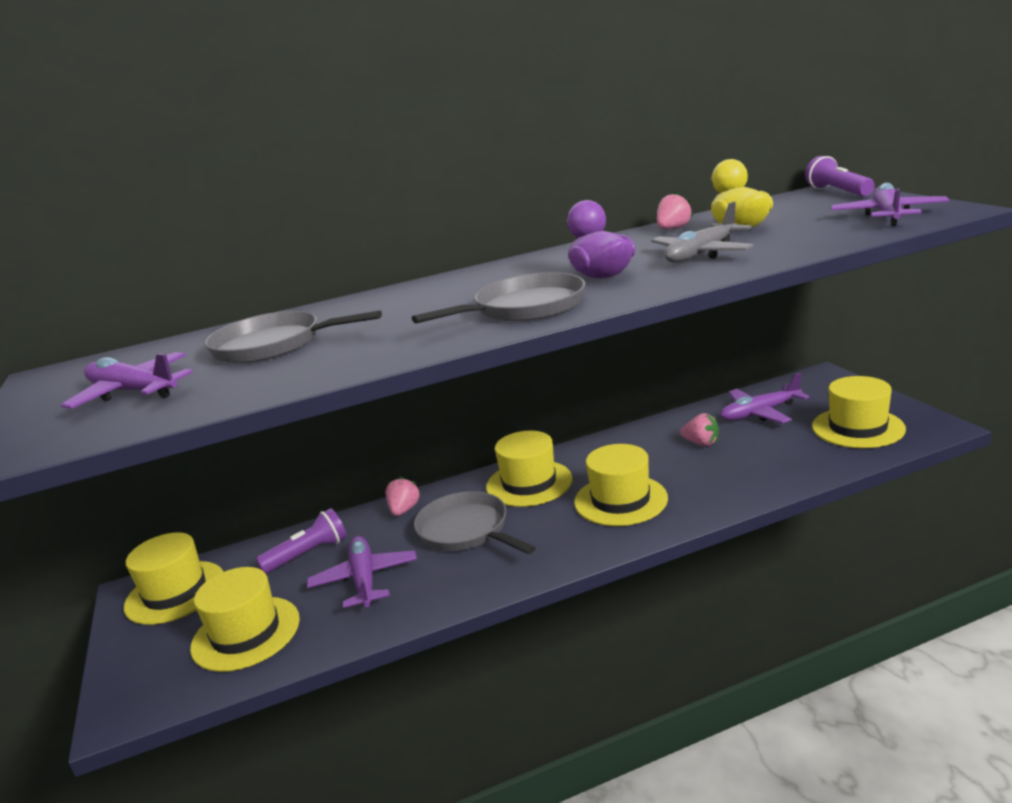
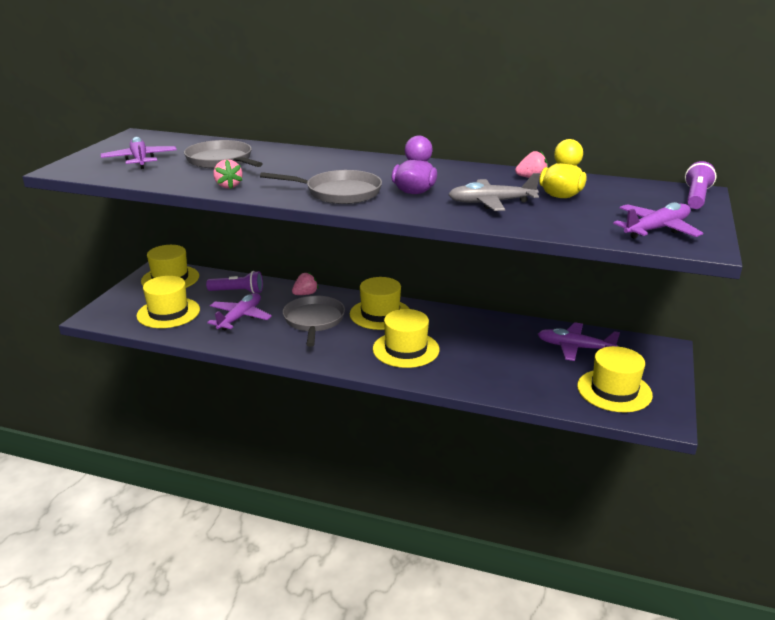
camera: 35 degrees right, 5 degrees up
pink strawberry [680,413,719,446] -> pink strawberry moved to [213,160,242,189]

